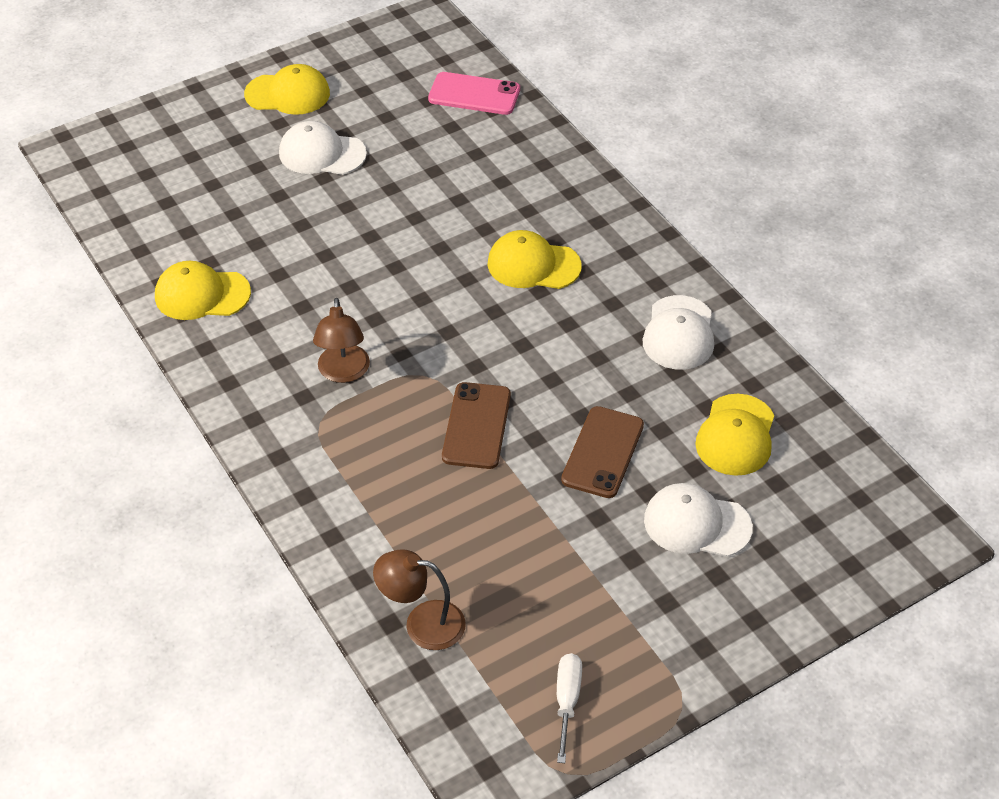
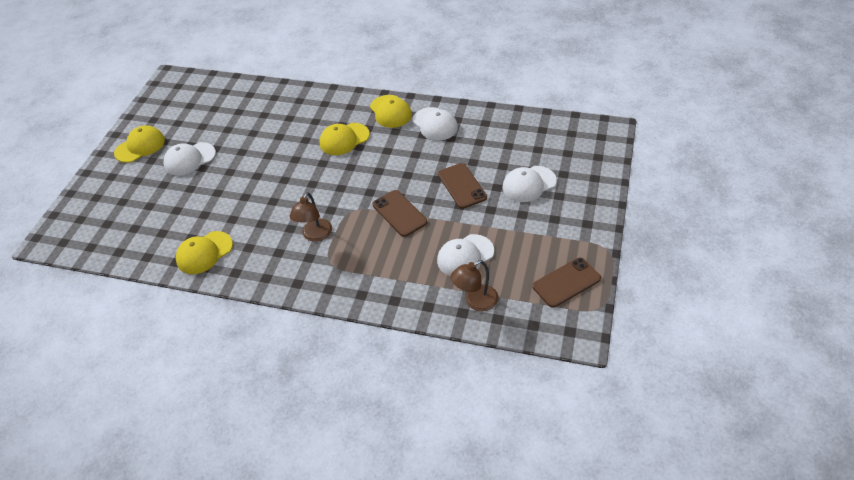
camera: 40 degrees left, 0 degrees up
brown lamp [313,298,370,383] -> brown lamp turned 60 degrees clockwise [289,192,332,242]
pink phone [428,72,520,115] -> none
white screwdriver [557,653,582,763] -> brown phone [533,257,601,308]
yellow cap [695,394,774,476] -> yellow cap moved to [370,95,412,128]
none -> white cap [437,234,494,276]

